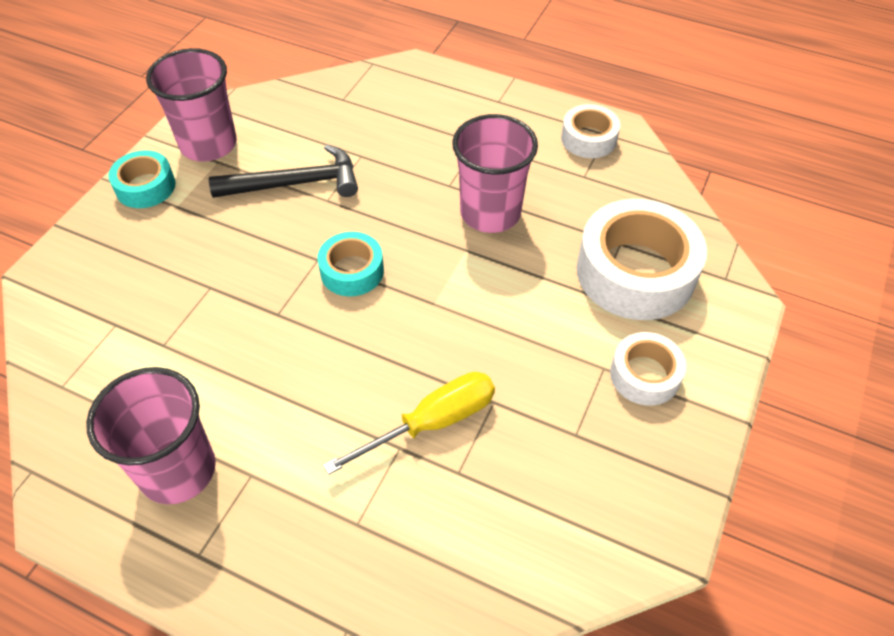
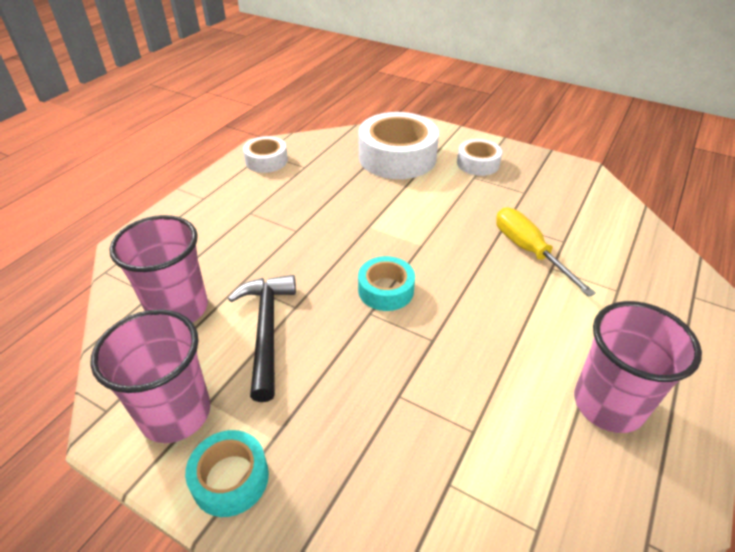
camera: 85 degrees left, 10 degrees down
pink cup [452,114,538,233] -> pink cup moved to [109,215,208,323]

